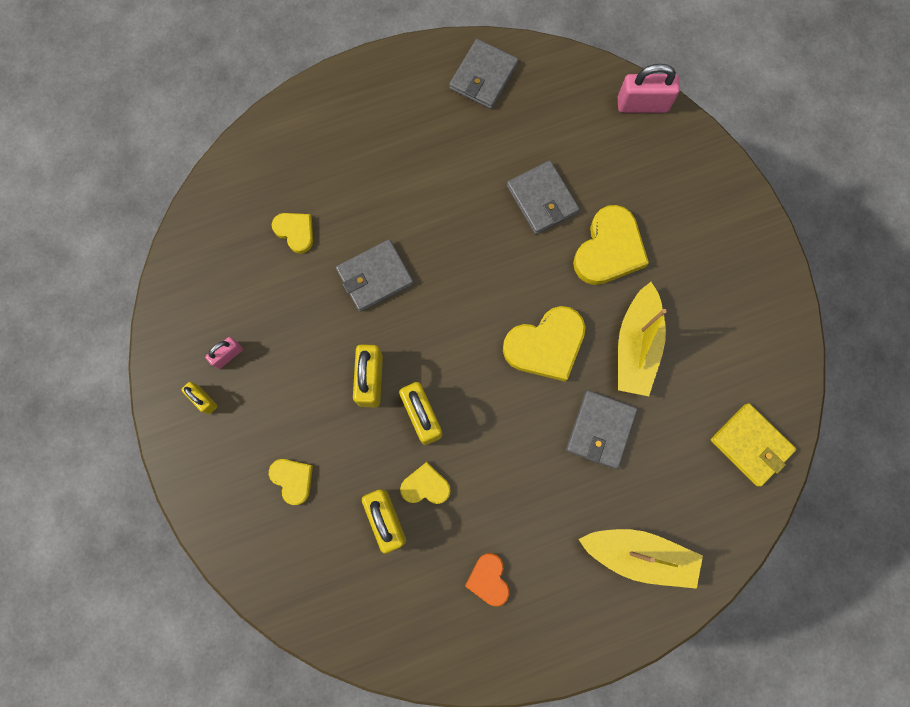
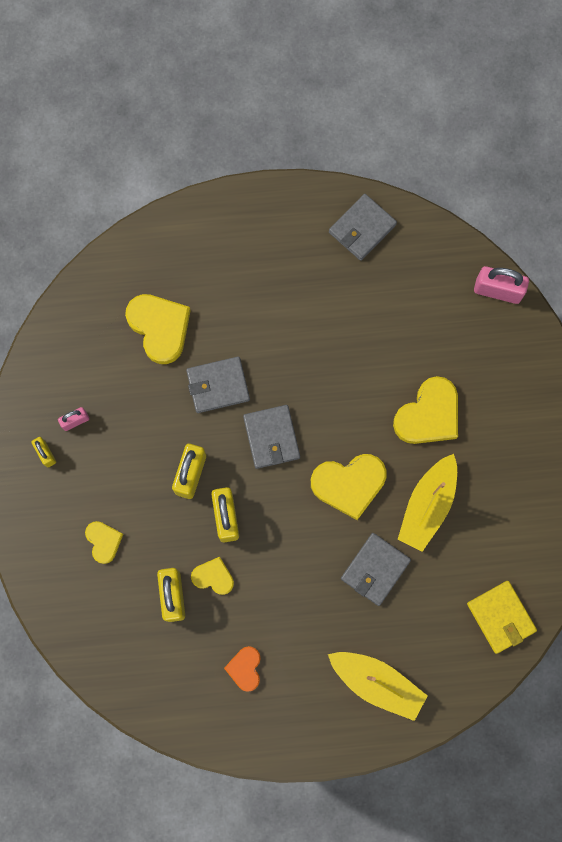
camera: 15 degrees right, 0 degrees up
yellow heart [272,213,313,253] -> yellow heart [125,294,191,364], size x1.78
grey wallet [507,160,580,234] -> grey wallet moved to [243,405,300,469]

